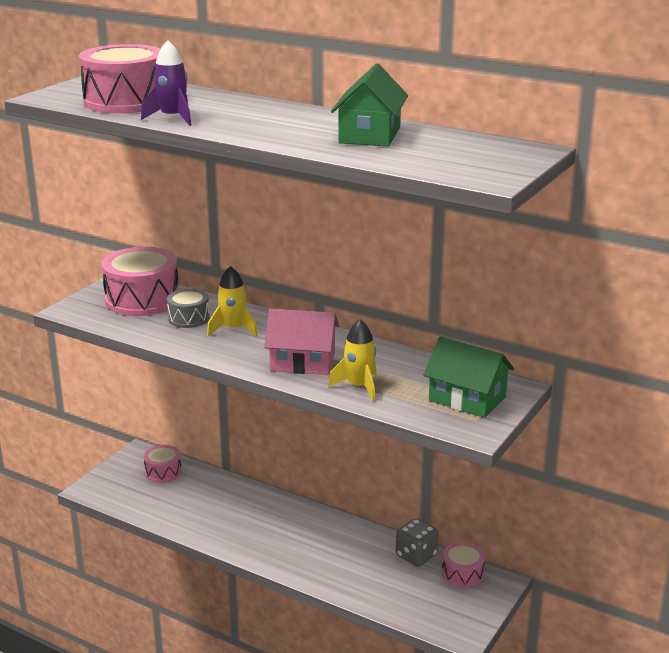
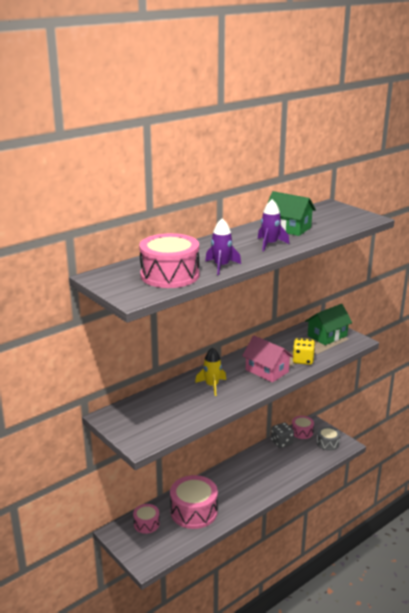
camera: 70 degrees left, 0 degrees up
pink drum [101,247,178,316] -> pink drum moved to [170,475,218,529]
grey drum [167,289,210,328] -> grey drum moved to [317,426,340,451]
pink house [264,309,339,375] -> pink house turned 75 degrees counterclockwise [242,336,294,383]
yellow rocket [328,319,376,401] -> yellow dice [293,338,315,365]
none -> purple rocket [258,199,289,251]

